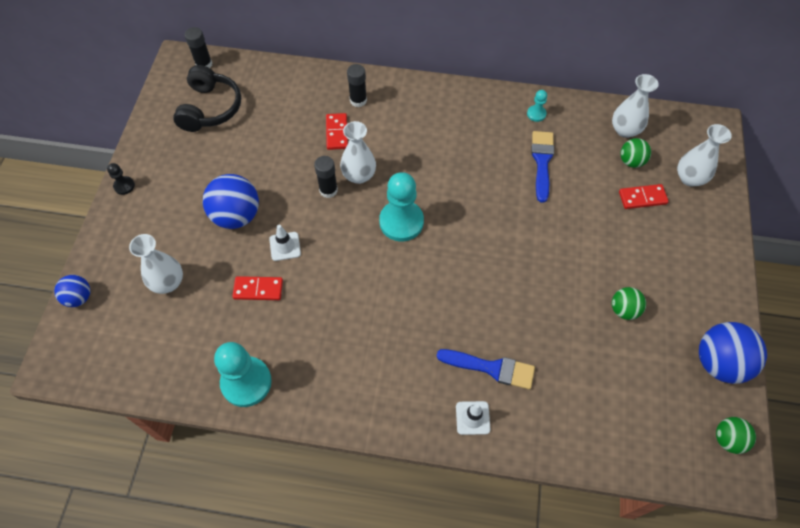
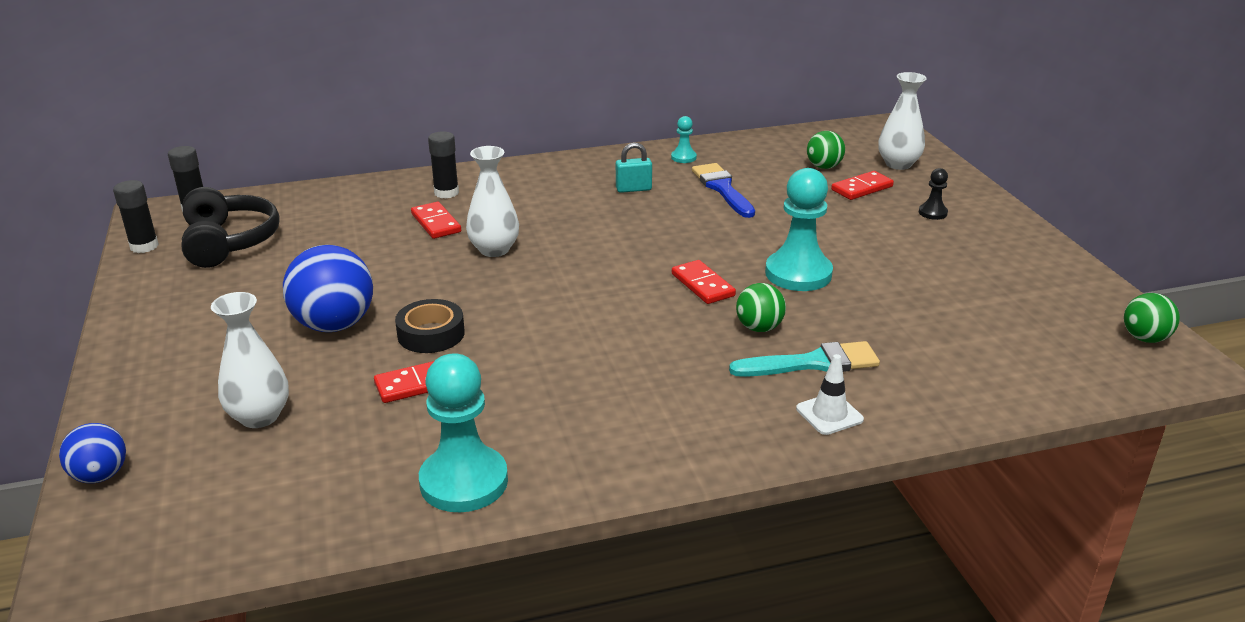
camera: 25 degrees left, 30 degrees down
black pawn [107,163,135,195] -> black pawn moved to [919,168,948,220]
white traffic cone [269,225,301,261] -> black tape [395,299,465,353]
black glue stick [314,156,338,198] -> black glue stick moved to [113,180,159,253]
turquoise pawn [379,172,424,241] -> turquoise pawn moved to [765,168,833,291]
blue brush [437,349,535,390] -> turquoise brush [729,341,880,377]
white vase [612,74,659,138] -> none
green ball [612,287,646,320] -> green ball moved to [736,283,786,332]
blue ball [699,322,767,384] -> none
none -> turquoise padlock [616,143,652,193]
none -> red domino [672,260,736,304]

